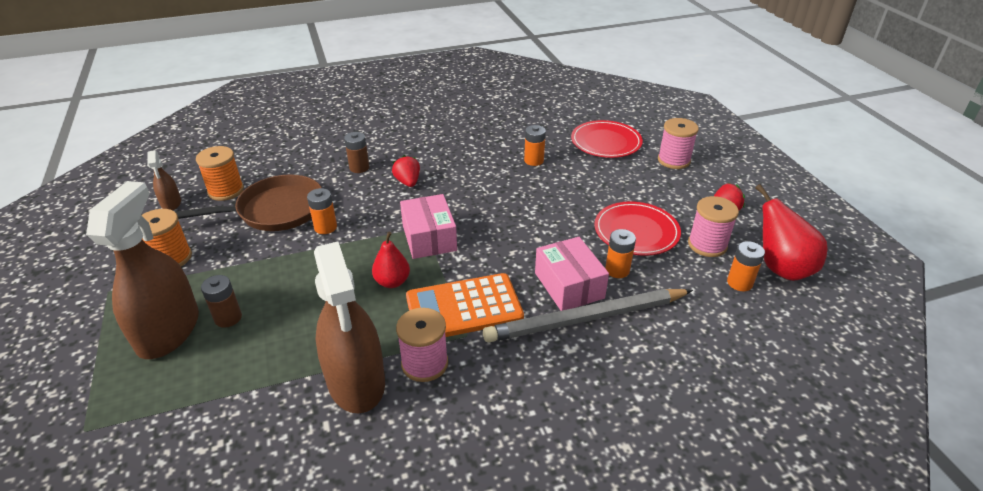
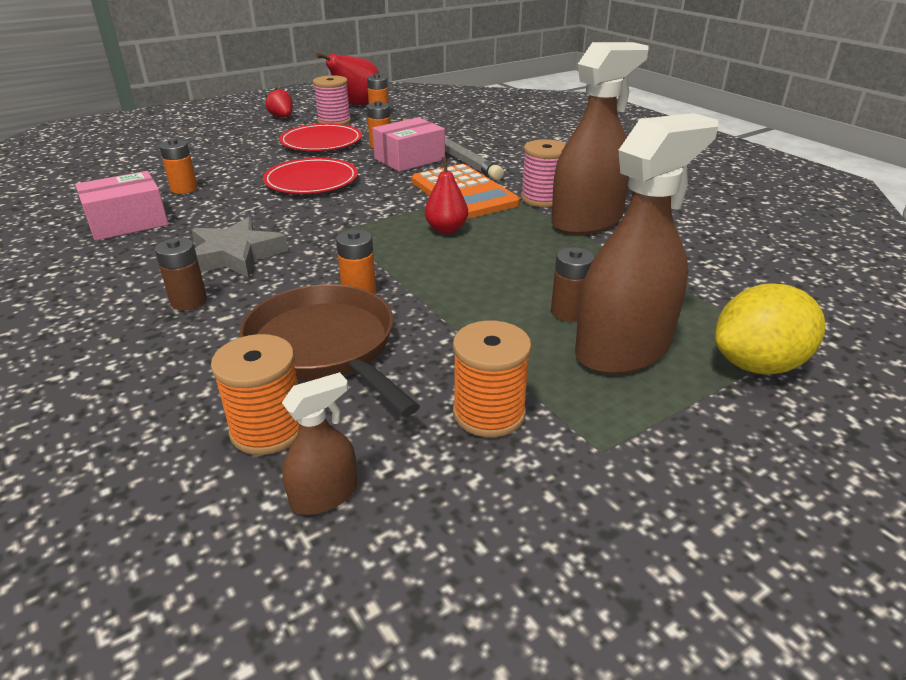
camera: 105 degrees left, 5 degrees down
brown spray bottle [86,181,199,359] -> brown spray bottle turned 150 degrees clockwise [575,113,718,375]
red strawberry [392,155,420,187] -> grey star [192,217,288,278]
pink box [400,194,457,259] -> pink box moved to [75,171,168,241]
red plate [571,120,643,158] -> red plate moved to [263,158,358,194]
pink spool [658,118,699,169] -> none
none -> yellow lemon [715,283,826,374]

